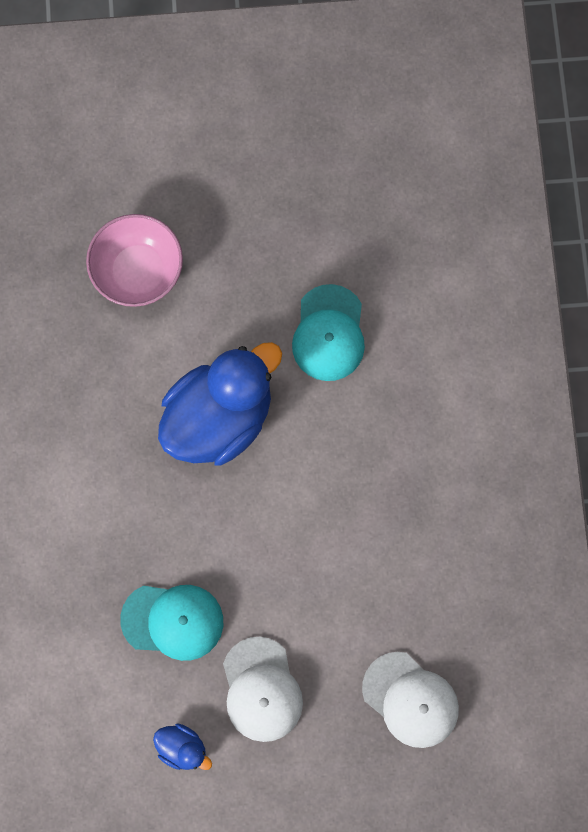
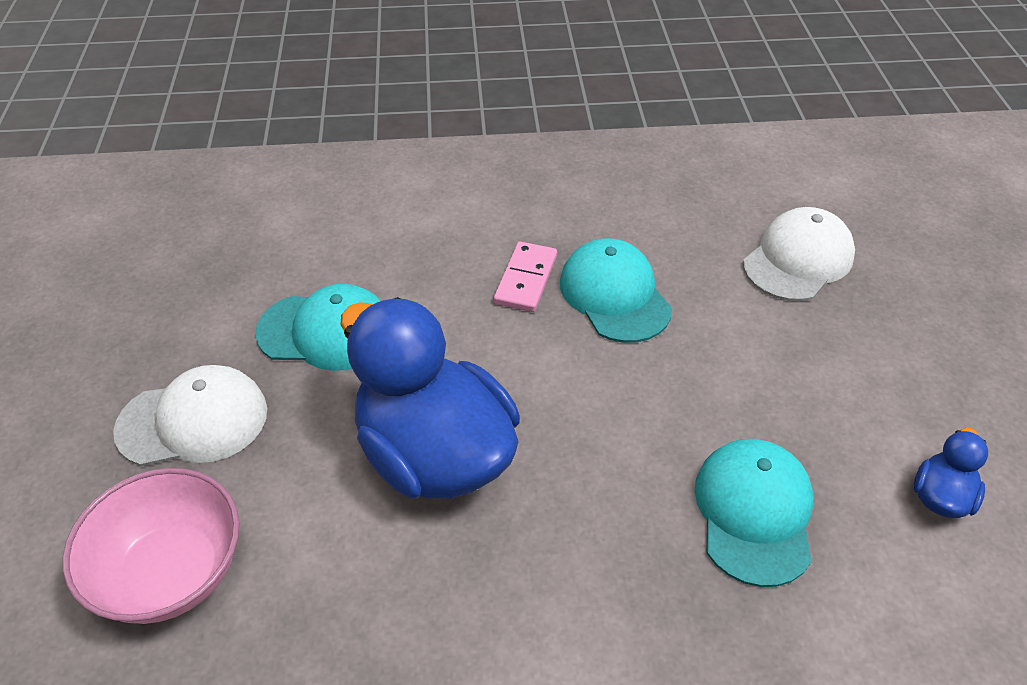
camera: 90 degrees left, 30 degrees down
white cap [223,637,303,742] -> white cap moved to [113,365,267,466]
none -> pink domino [494,241,557,312]
none -> turquoise cap [560,238,672,343]

